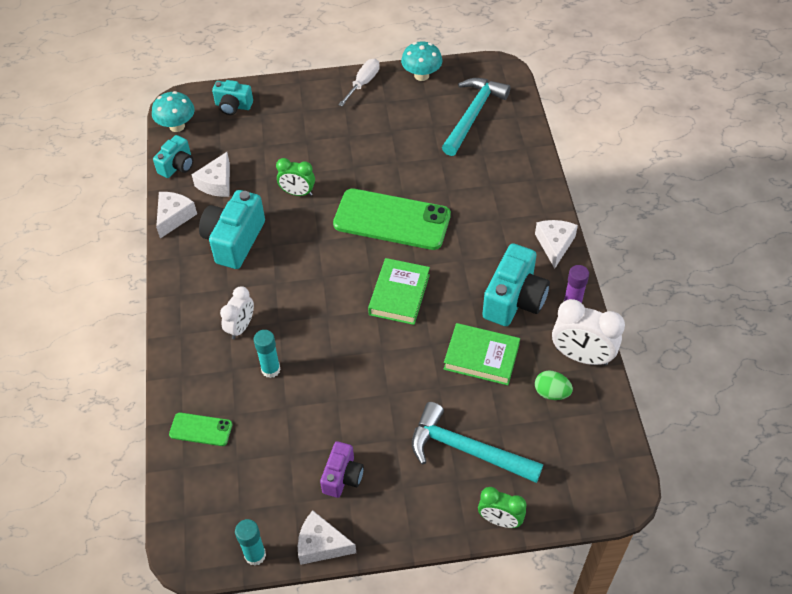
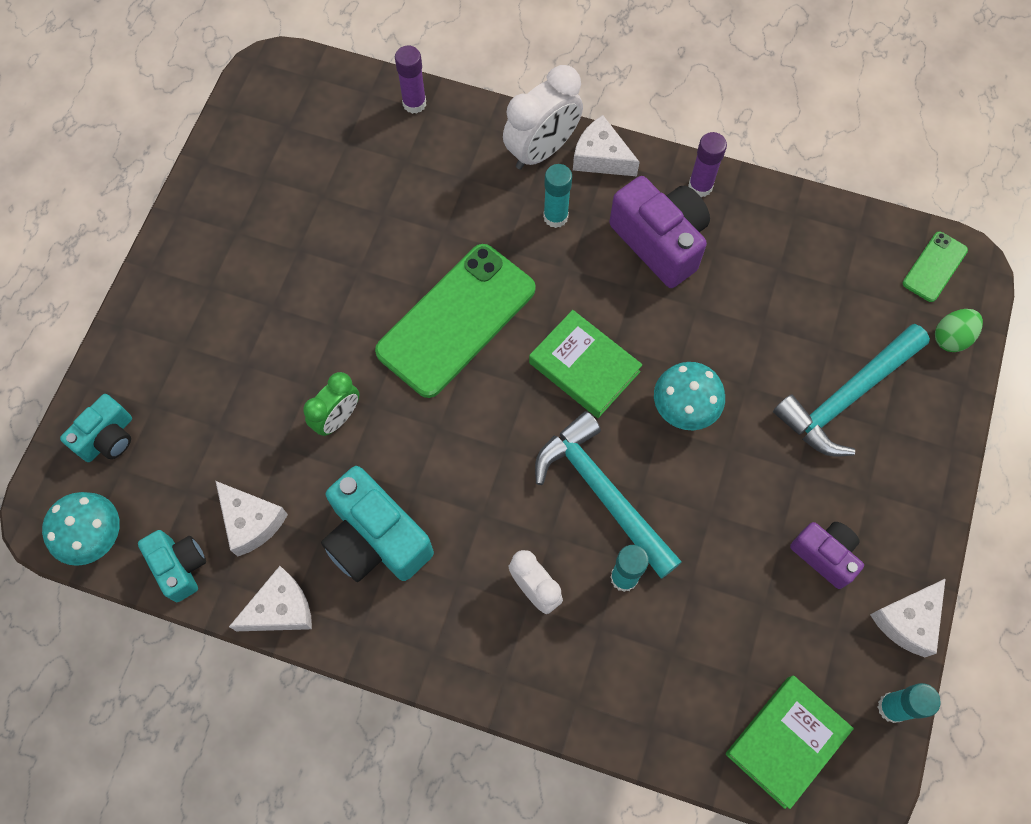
camera: 65 degrees left, 15 degrees up
white cheese [156,192,197,239] -> white cheese turned 105 degrees clockwise [229,566,312,631]
green phone [169,413,232,446] -> green phone moved to [903,232,968,302]
white screwdriver [338,59,380,106] -> none
turquoise mushroom [401,41,442,81] -> turquoise mushroom moved to [654,362,725,430]
turquoise hammer [442,78,510,156] -> turquoise hammer moved to [535,411,682,579]
green book [444,323,520,385] -> green book moved to [726,676,854,809]
green clock [478,487,526,528] -> none
turquoise camera [482,243,550,326] -> purple camera [609,176,710,288]
green egg [535,371,573,400] -> green egg moved to [935,309,983,352]
white clock [552,299,625,365] -> white clock moved to [503,65,583,169]
none -> purple glue stick [395,45,426,114]
none -> turquoise glue stick [543,164,572,228]

